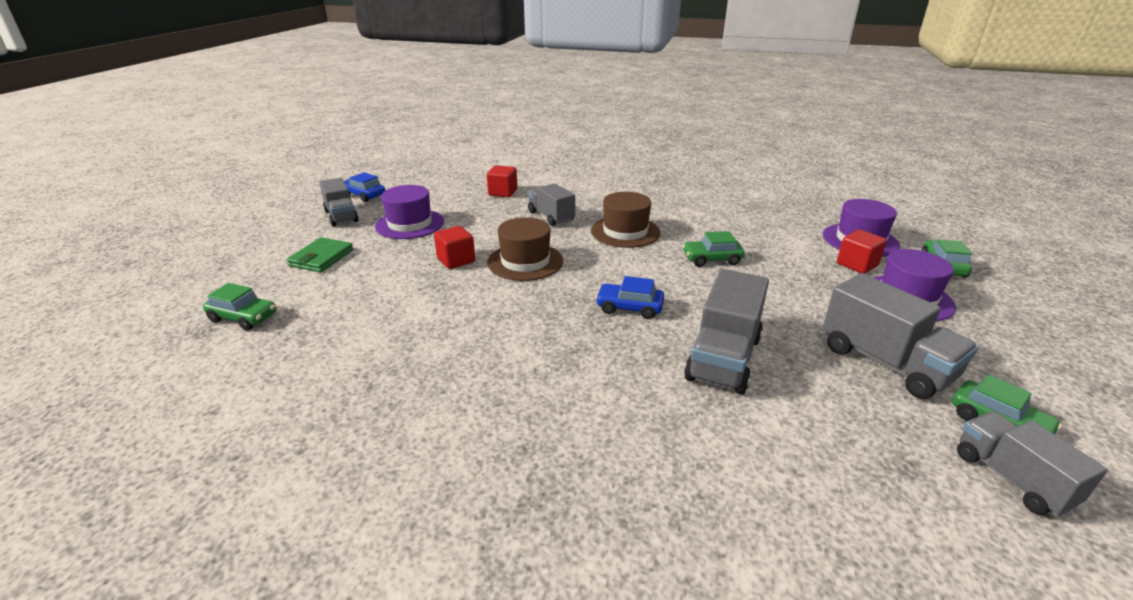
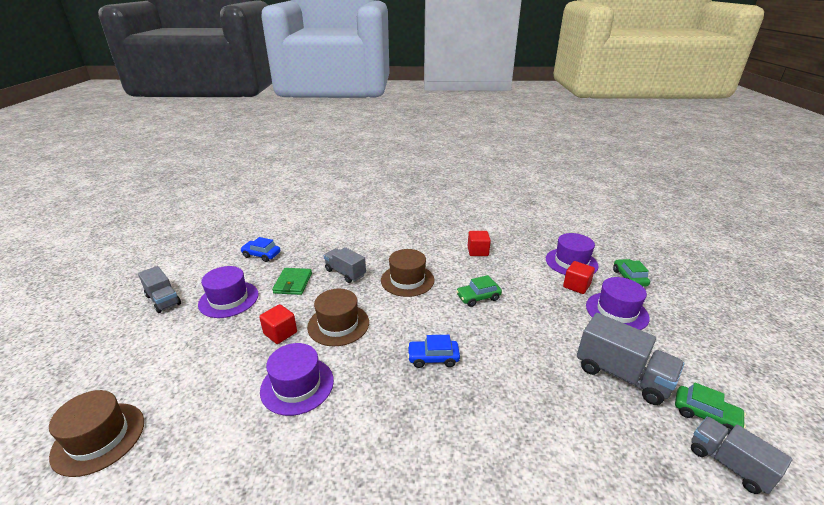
camera: 15 degrees left, 0 degrees up
green car [203,283,276,330] -> brown hat [49,390,144,477]
green wallet [286,237,354,272] -> green wallet moved to [272,268,312,295]
blue car [344,172,386,202] -> blue car moved to [240,237,280,262]
red cube [487,165,517,197] -> red cube moved to [468,231,491,256]
grey truck [684,269,769,394] -> none
none -> purple hat [260,343,334,416]

